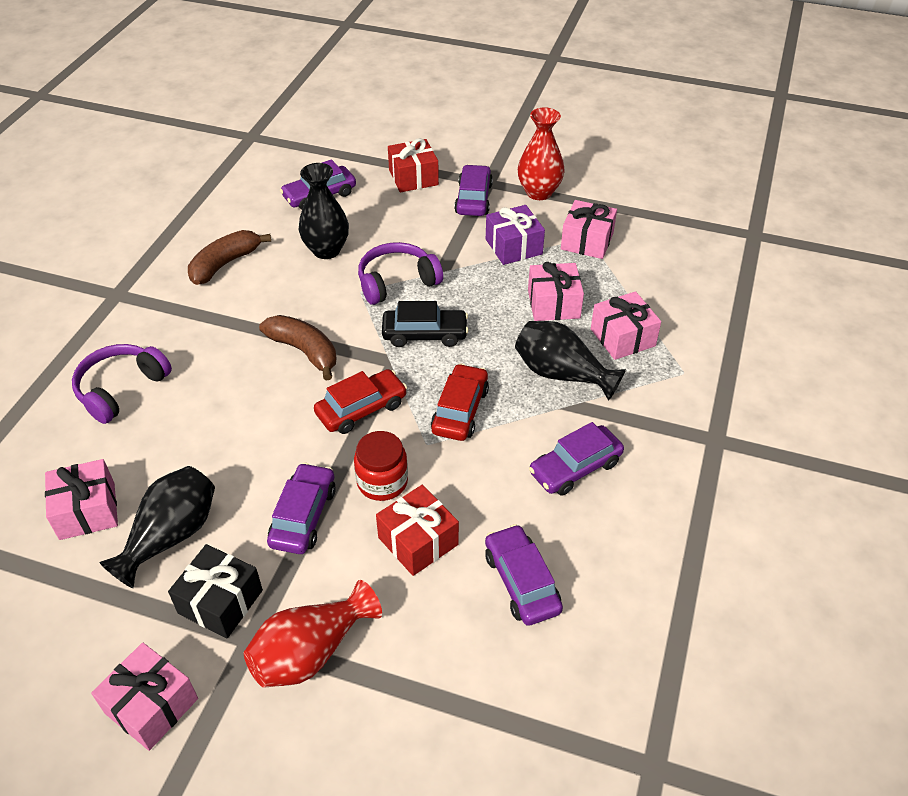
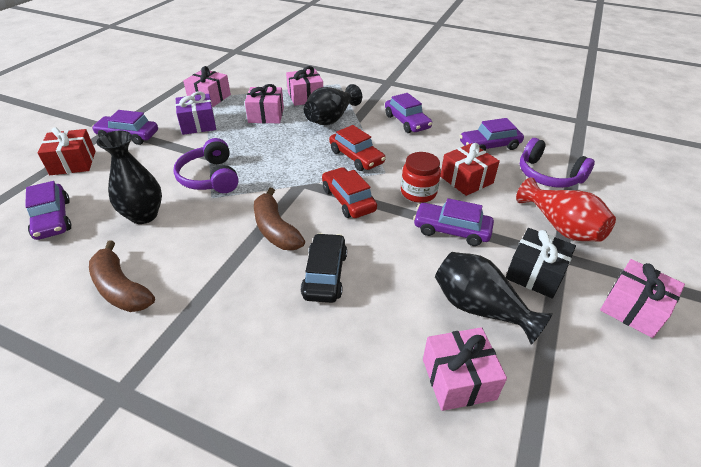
camera: 85 degrees left, 5 degrees down
purple headphones [72,344,172,424] -> purple headphones moved to [520,138,595,188]
brown banana [259,315,336,380] -> brown banana turned 75 degrees counterclockwise [254,188,305,250]
black car [382,301,468,347] -> black car moved to [301,233,347,303]
red car [431,363,489,441] -> red car turned 150 degrees counterclockwise [329,125,386,171]
red vase [518,107,564,200] -> none

